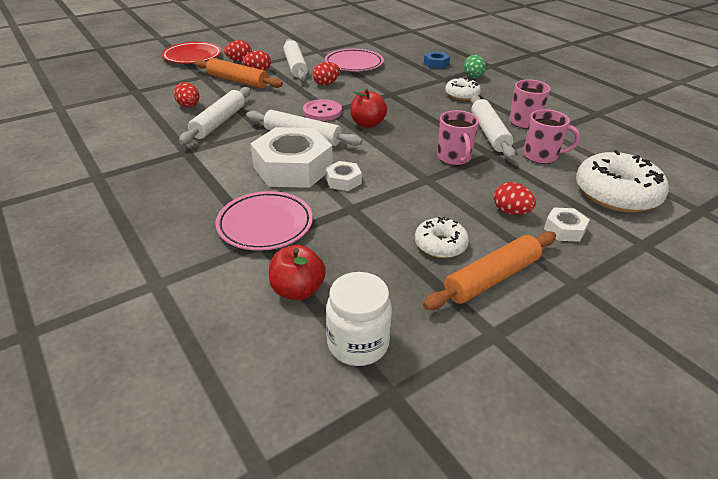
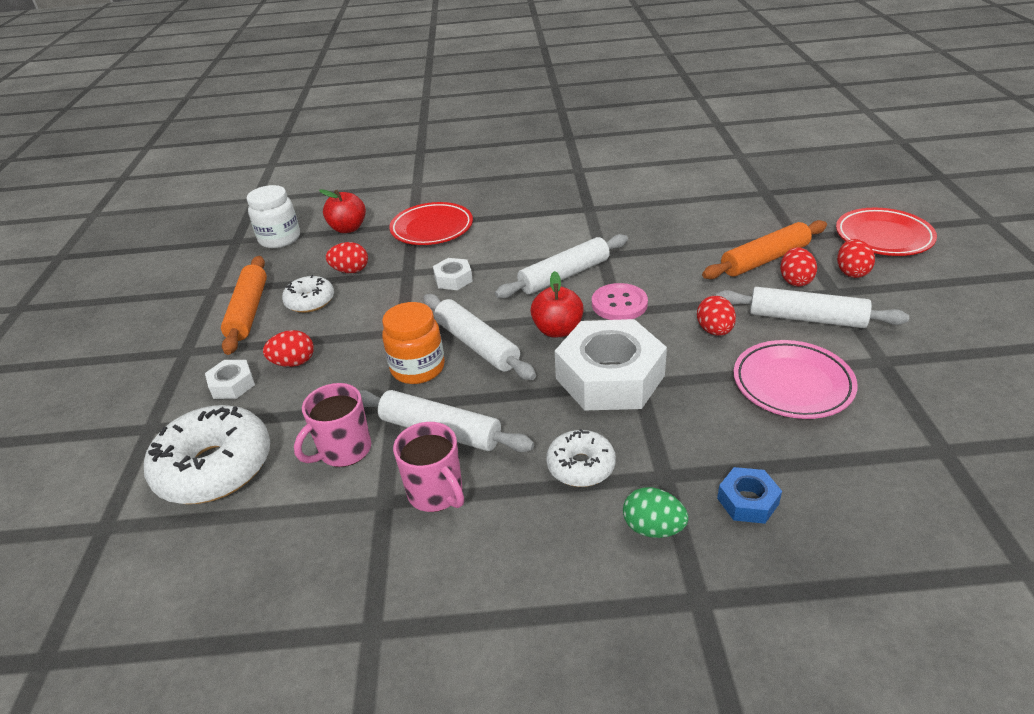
camera: 125 degrees right, 0 degrees up
red egg [174,82,199,108] -> red egg moved to [326,242,368,273]
white rolling pin [179,87,251,144] -> white rolling pin moved to [423,294,536,380]
pink plate [215,191,313,251] -> red plate [389,202,473,245]
white nut [250,127,333,188] -> white nut moved to [555,319,667,410]
pink mug [437,110,479,165] -> orange jar [382,302,445,384]

